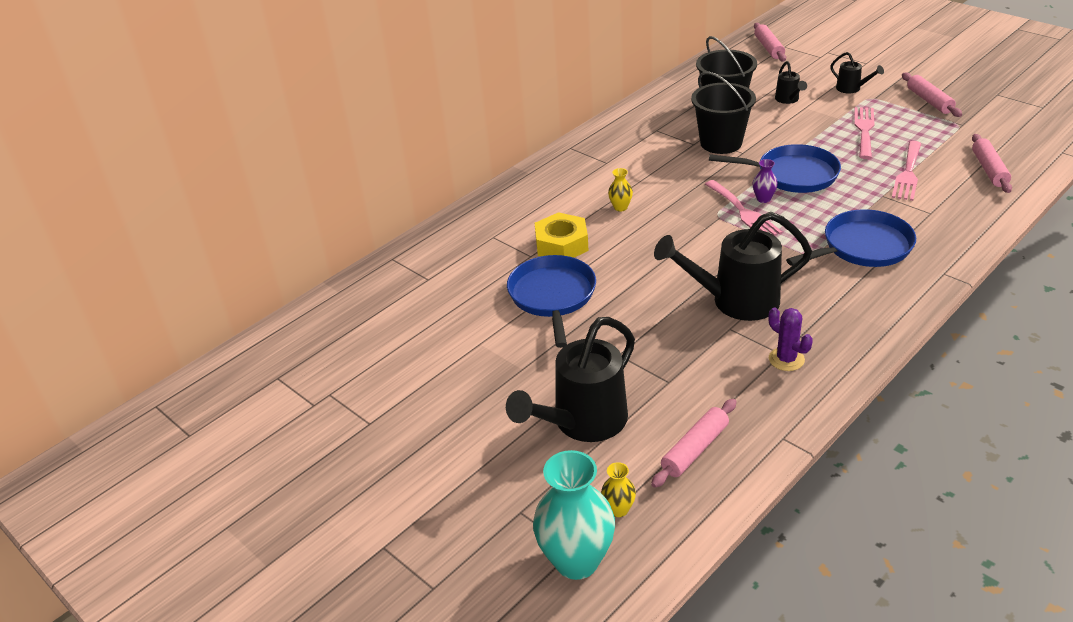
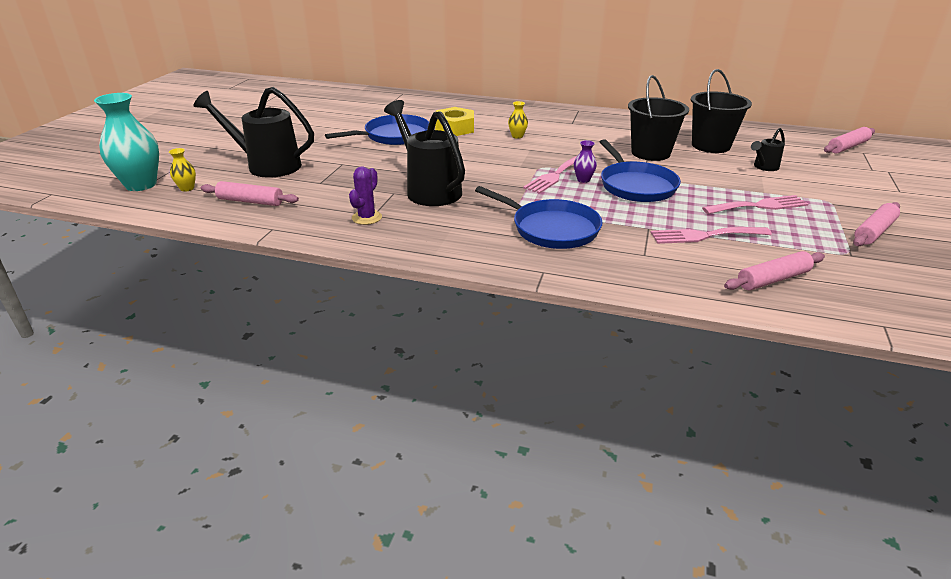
camera: 60 degrees right, 5 degrees down
black watering can [830,52,884,93] -> none

